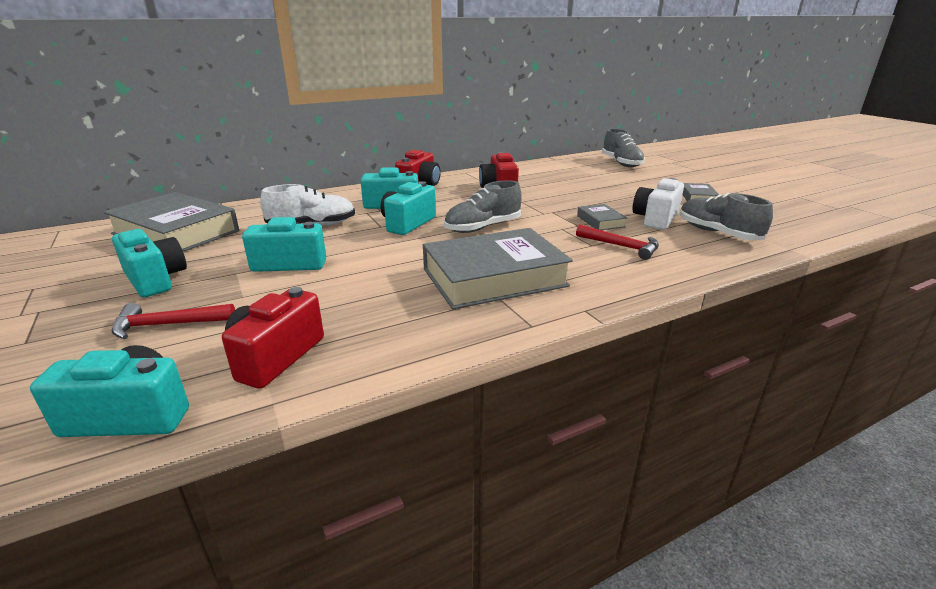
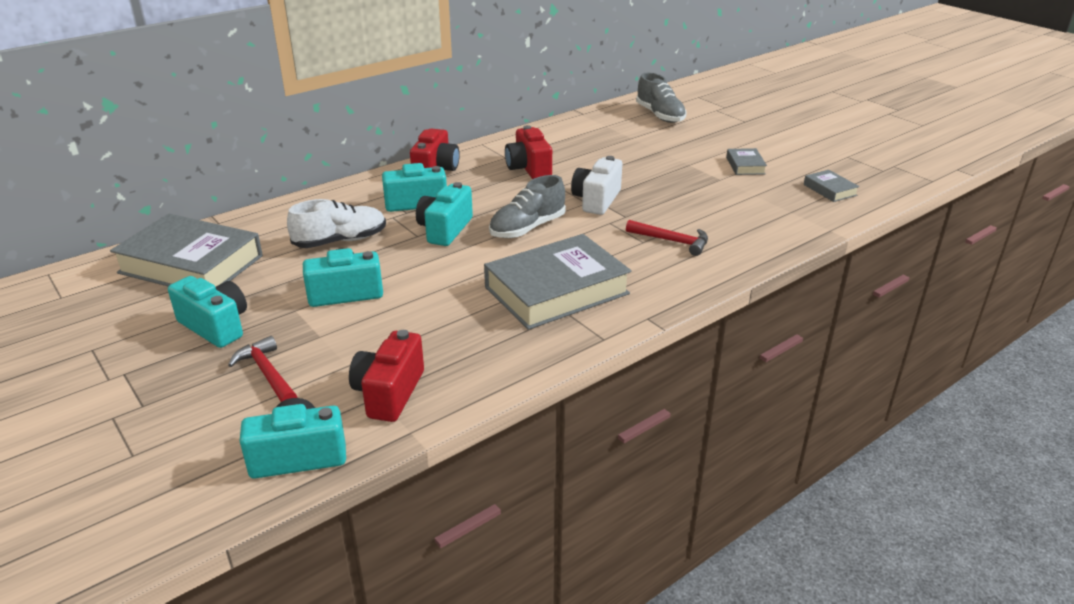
camera: 10 degrees left, 5 degrees up
red hammer [112,303,235,339] -> red hammer turned 75 degrees clockwise [228,336,298,402]
grey book [577,204,627,230] -> grey book moved to [804,170,860,202]
white camera [633,178,684,230] -> white camera moved to [571,156,622,215]
grey shoe [680,193,773,240] -> none

